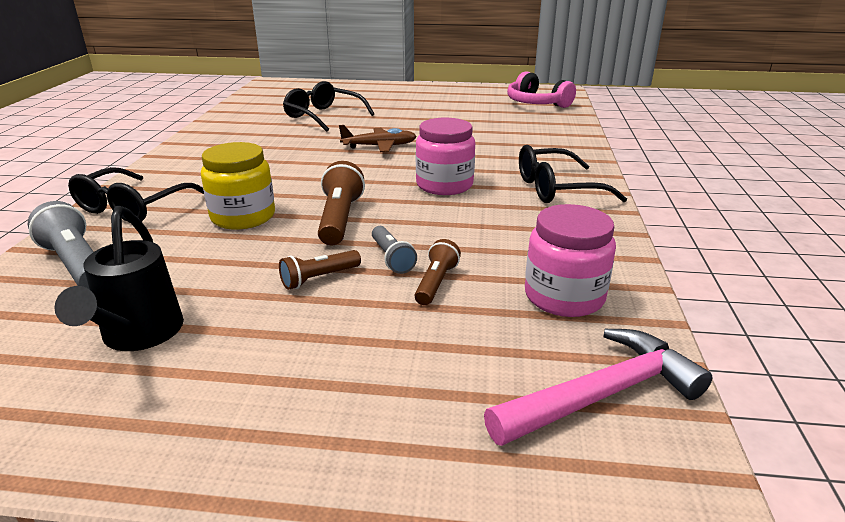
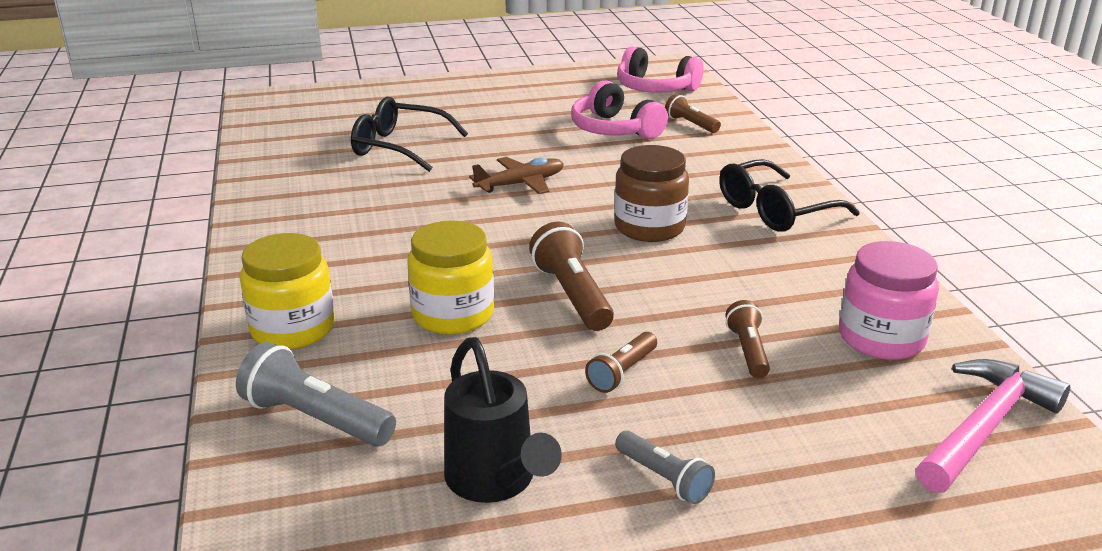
camera: 20 degrees left, 0 degrees up
black glasses [68,167,204,222] -> yellow jar [240,233,335,349]
grey flashlight [372,226,417,274] -> grey flashlight moved to [615,431,715,504]
pink jar [416,118,475,195] -> brown jar [614,145,689,242]
none -> pink headphones [571,80,668,139]
none -> brown flashlight [665,94,721,133]

